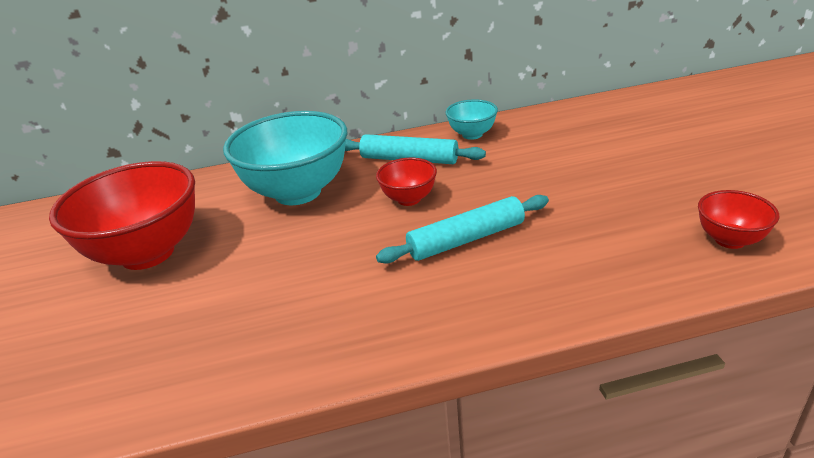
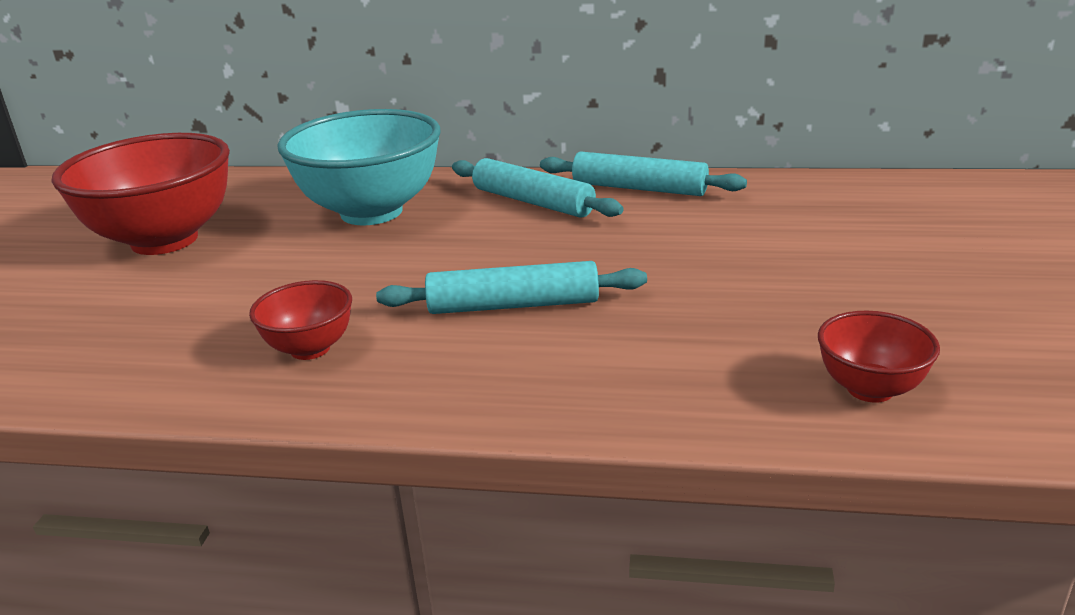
camera: 20 degrees right, 5 degrees down
red bowl [376,158,437,206] -> red bowl moved to [249,280,352,360]
turquoise bowl [446,99,498,140] -> turquoise rolling pin [540,151,747,196]

